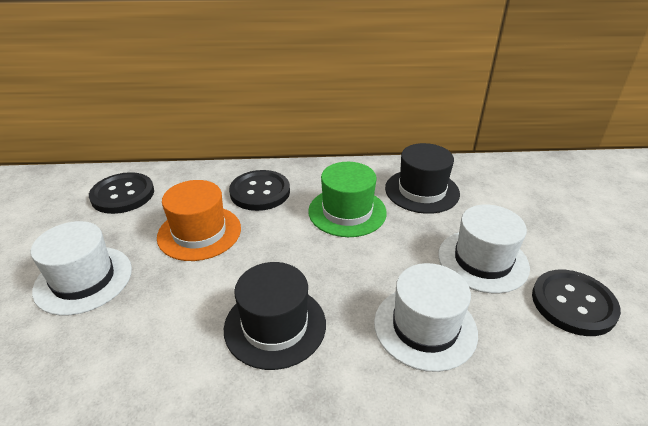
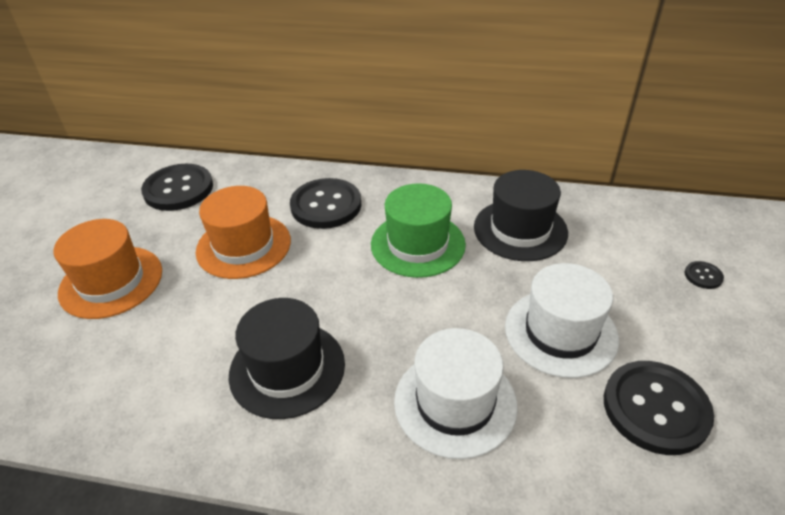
camera: 15 degrees right, 5 degrees up
white hat [31,221,132,316] -> orange hat [54,219,162,319]
none -> black button [685,261,724,289]

